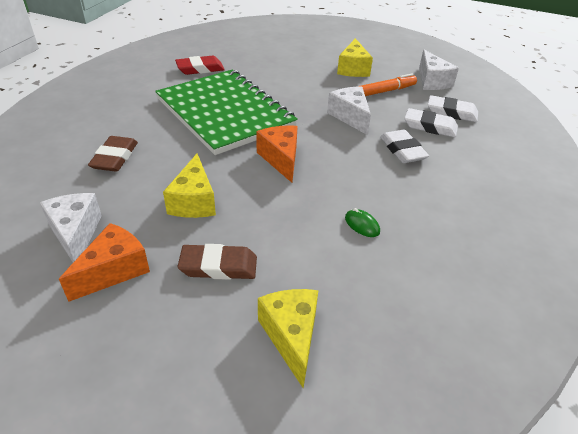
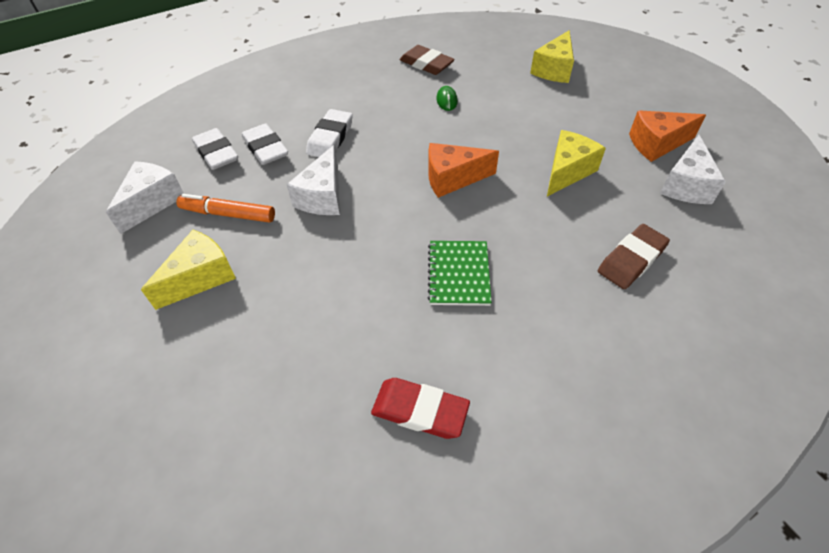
camera: 140 degrees left, 10 degrees up
green notebook [155,70,298,155] -> green notebook [428,241,492,306], size x0.43
brown eraser [178,244,257,280] -> brown eraser moved to [400,45,455,75]
orange cheese [256,125,298,183] -> orange cheese turned 60 degrees clockwise [428,143,499,198]

